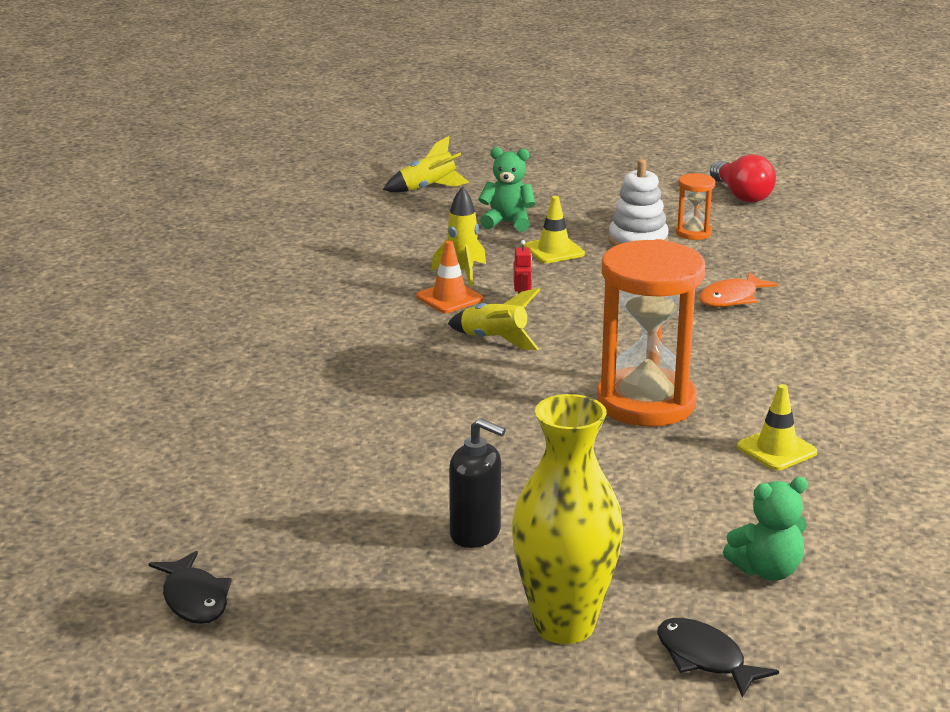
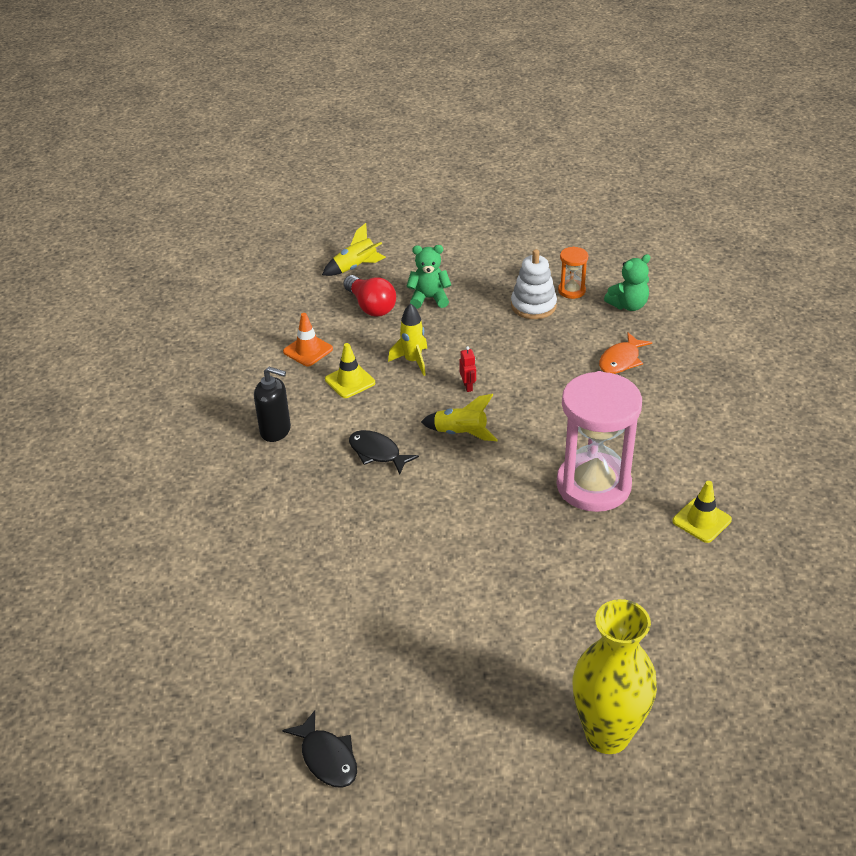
camera: 10 degrees left, 15 degrees up
orange traffic cone [416,241,483,313] -> orange traffic cone moved to [283,313,333,366]
black soap dispenser [449,418,506,548] -> black soap dispenser moved to [254,367,291,442]
yellow traffic cone [524,196,585,263] -> yellow traffic cone moved to [325,343,375,398]
orange hourglass [597,239,705,427] -> pink hourglass [556,371,642,512]
black fish [657,618,779,697] -> black fish moved to [349,430,419,475]
red light bulb [710,154,776,203] -> red light bulb moved to [343,275,396,317]
green teddy bear [723,477,808,581] -> green teddy bear moved to [604,254,650,311]

